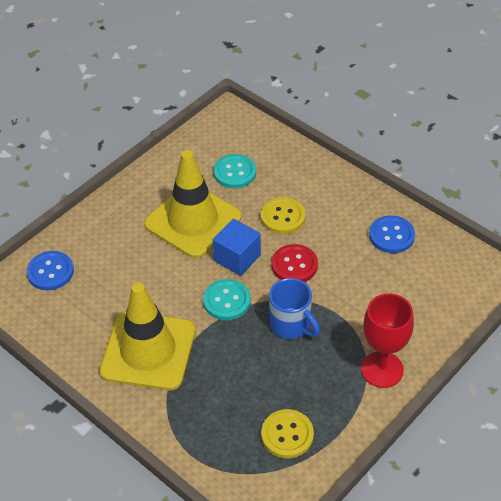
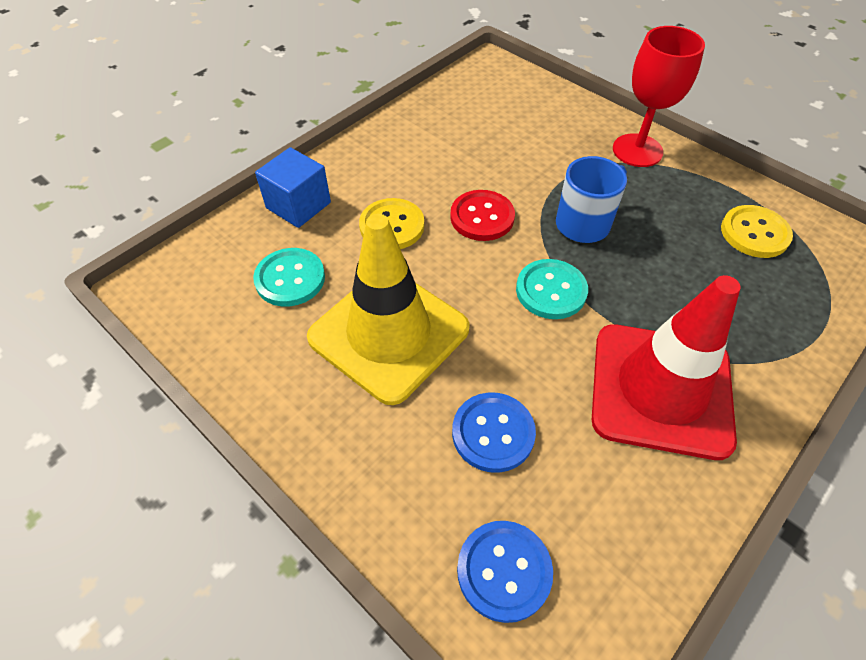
camera: 90 degrees left, 5 degrees up
yellow traffic cone [99,283,195,390] -> red traffic cone [592,275,741,460]
blue cube [213,219,261,276] -> blue cube moved to [255,147,331,228]
blue button [369,215,415,253] -> blue button moved to [452,392,536,473]

